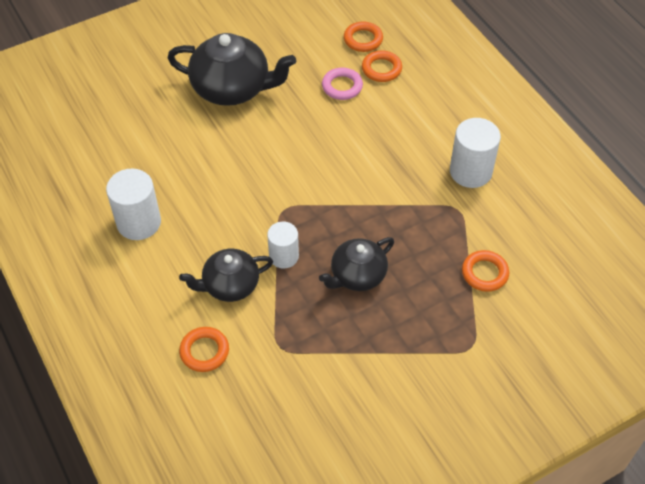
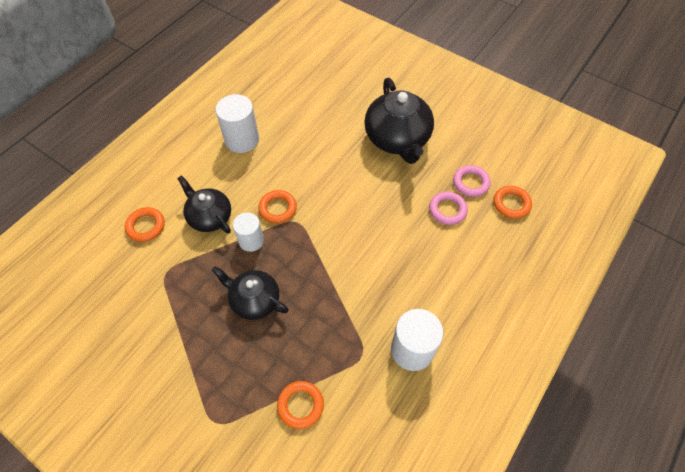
camera: 65 degrees right, 5 degrees up
orange ring [362,50,402,82] -> orange ring moved to [258,190,297,224]
none -> pink ring [453,165,491,197]

